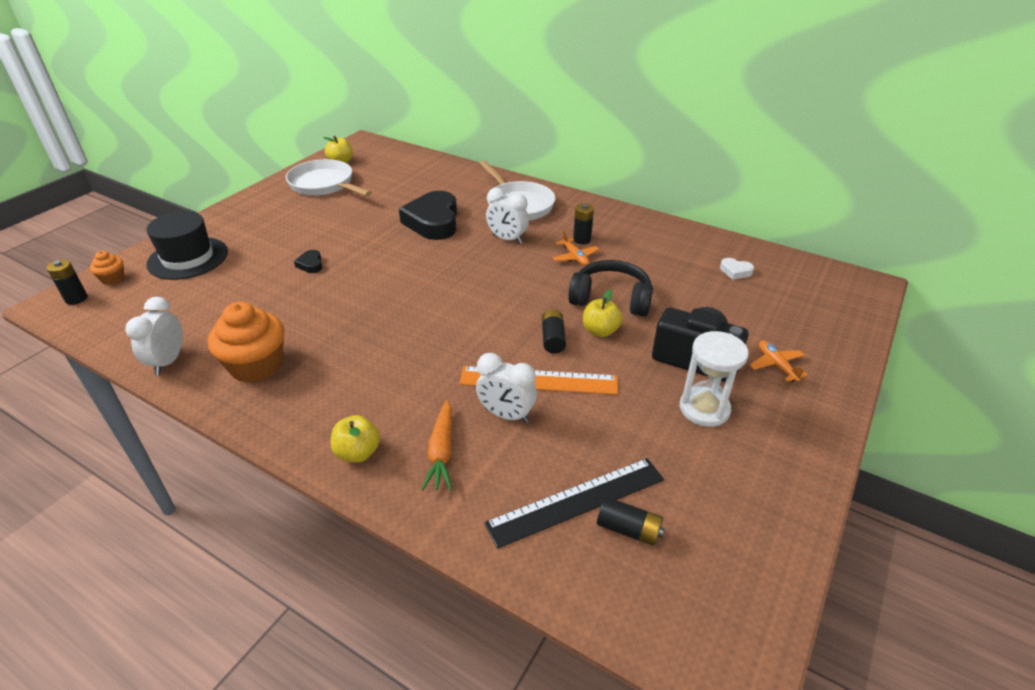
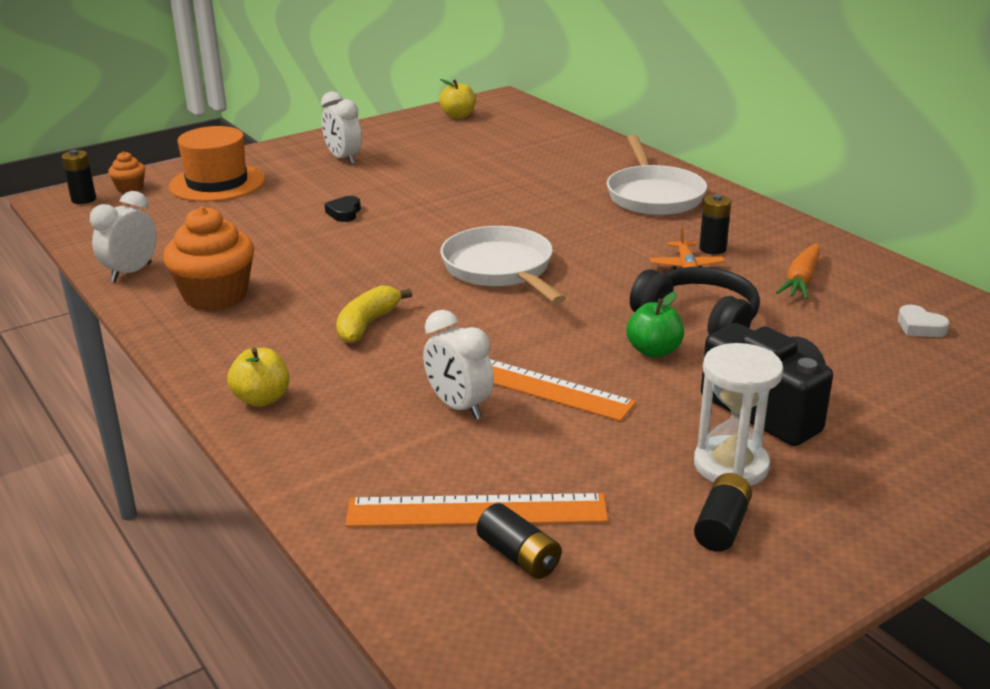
camera: 25 degrees right, 10 degrees down
black hat [146,211,228,280] -> orange hat [169,126,265,202]
white pan [286,159,372,196] -> white pan moved to [440,226,566,304]
black heart [399,191,457,240] -> none
orange carrot [421,400,452,490] -> orange carrot moved to [776,243,820,299]
black ruler [484,458,664,549] -> orange ruler [345,493,608,527]
white clock [486,188,529,244] -> white clock moved to [321,91,362,165]
black battery [542,309,566,354] -> black battery moved to [694,473,752,552]
yellow apple [583,289,622,337] -> green apple [626,292,684,358]
orange plane [750,340,808,382] -> none
none -> yellow banana [336,285,412,344]

